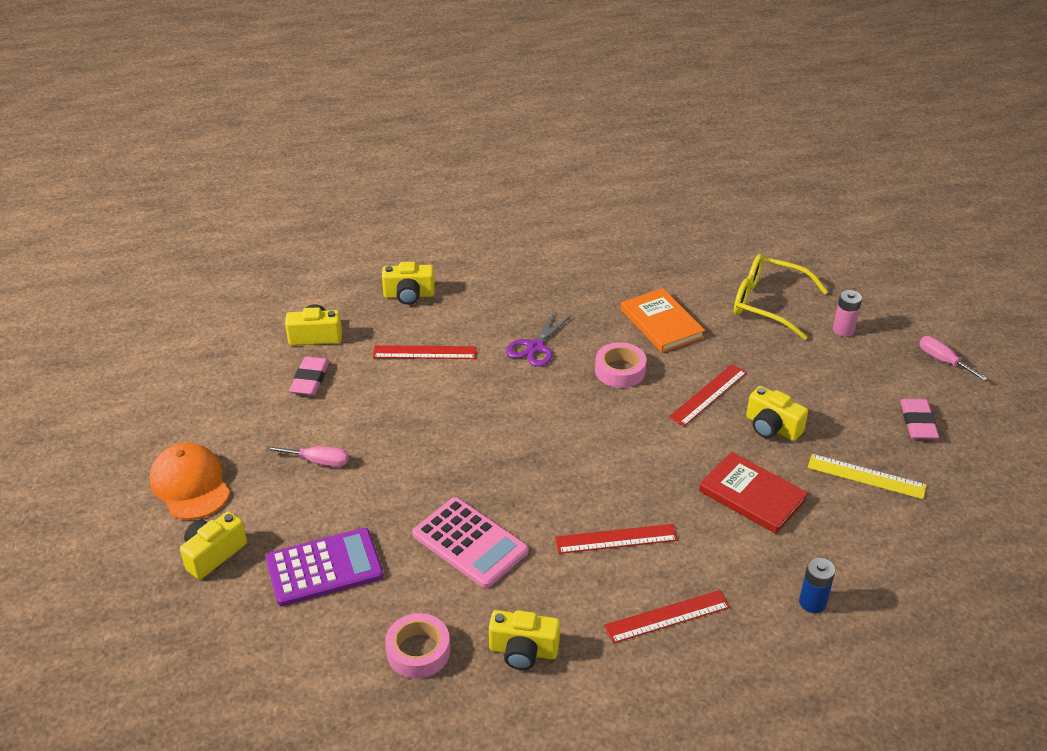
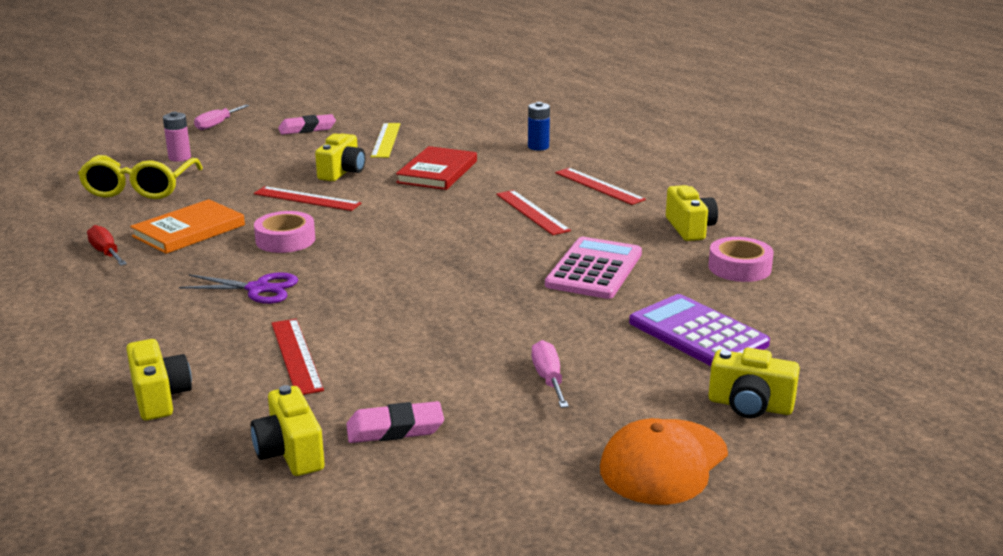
camera: 110 degrees left, 15 degrees down
none -> red screwdriver [87,225,127,266]

